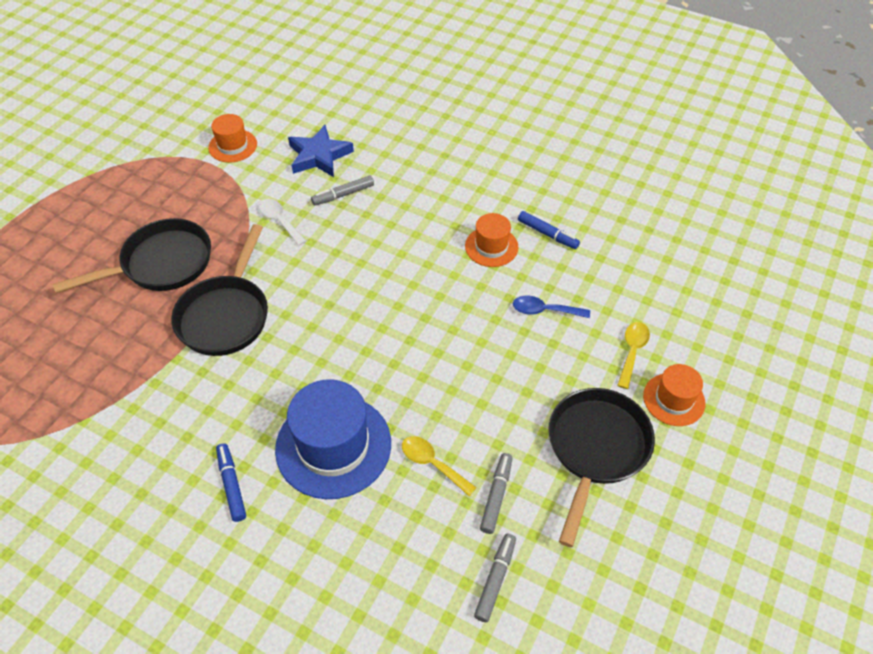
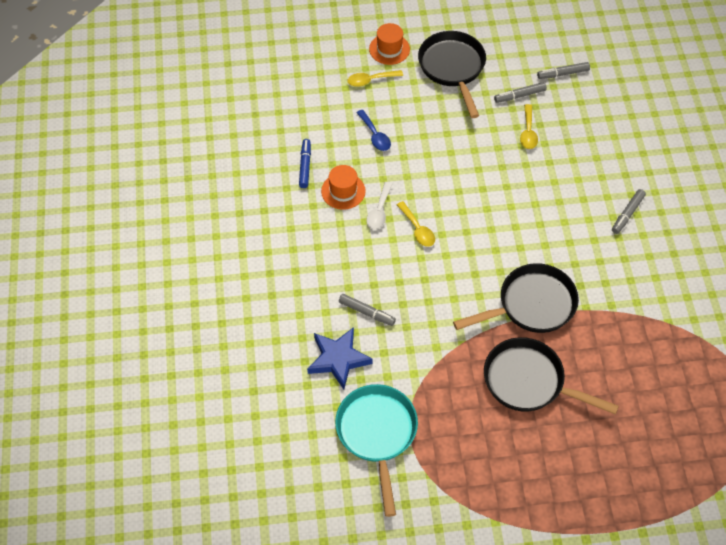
camera: 125 degrees left, 5 degrees up
orange hat [208,114,257,163] -> turquoise pan [335,384,418,517]
blue marker [216,443,246,522] -> grey marker [612,189,646,234]
white spoon [259,199,306,246] -> white spoon moved to [366,182,392,230]
blue hat [275,379,391,499] -> none
black pan [548,388,655,547] -> black pan turned 90 degrees clockwise [418,31,486,118]
none -> yellow spoon [397,201,435,247]

